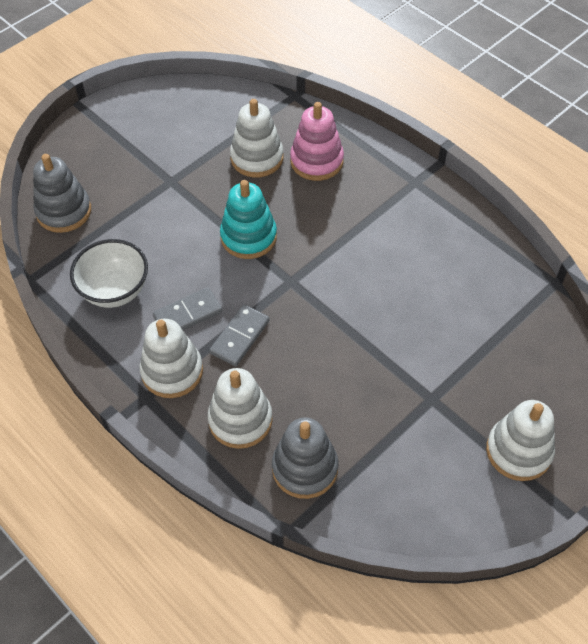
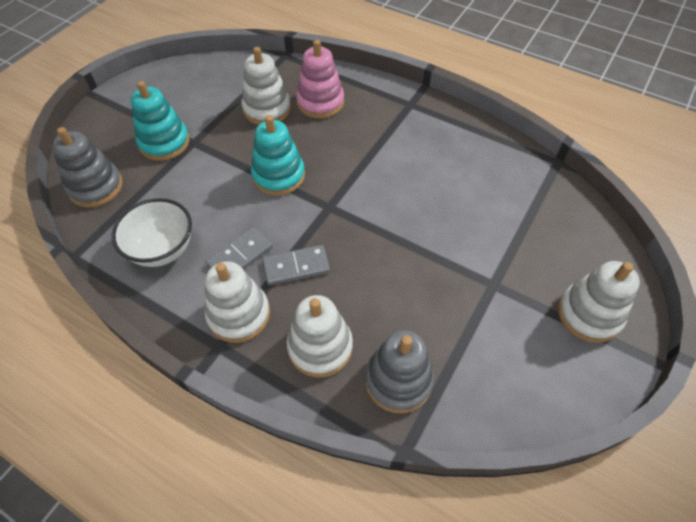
camera: 15 degrees left, 0 degrees up
grey domino [209,305,270,366] -> grey domino turned 60 degrees clockwise [263,245,330,285]
none -> turquoise stacking toy [131,81,190,161]

